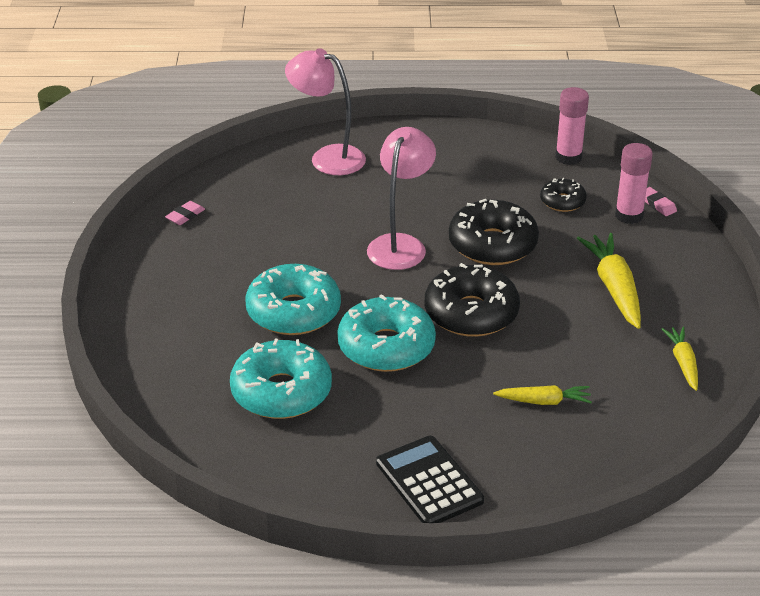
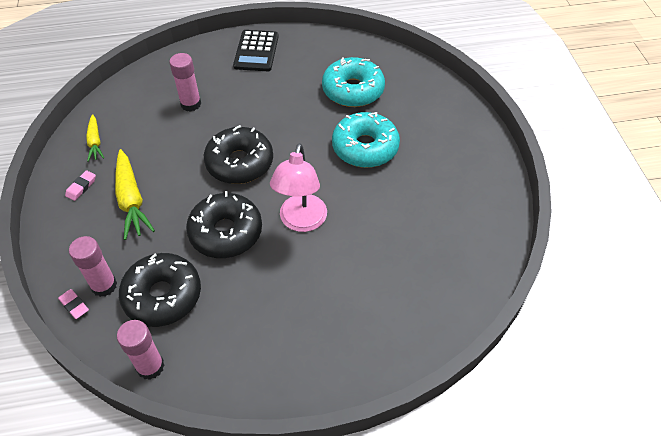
camera: 170 degrees right, 15 degrees up
pink eraser [165,201,205,225] -> pink eraser moved to [65,170,96,201]
pink lamp [285,48,366,175] -> none
turquoise donut [337,294,436,372] -> none
black calculator [376,436,484,523] -> black calculator turned 45 degrees clockwise [233,30,279,71]
yellow carrot [493,385,592,405] -> pink glue stick [169,53,201,112]
black donut [540,178,587,212] -> black donut [119,253,201,327], size x1.87

